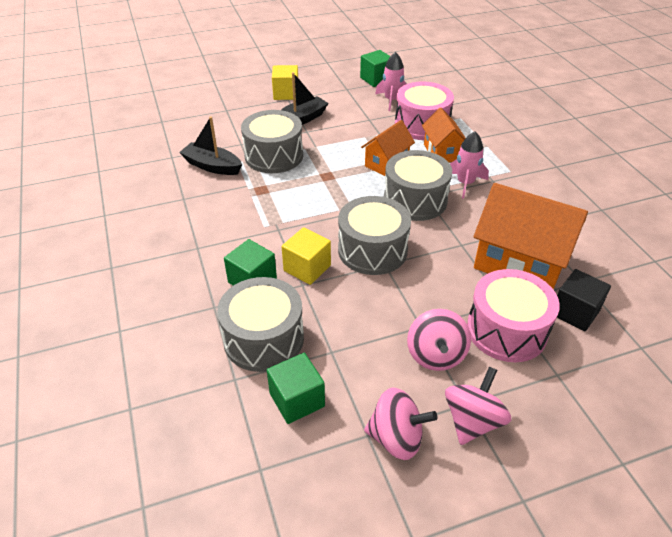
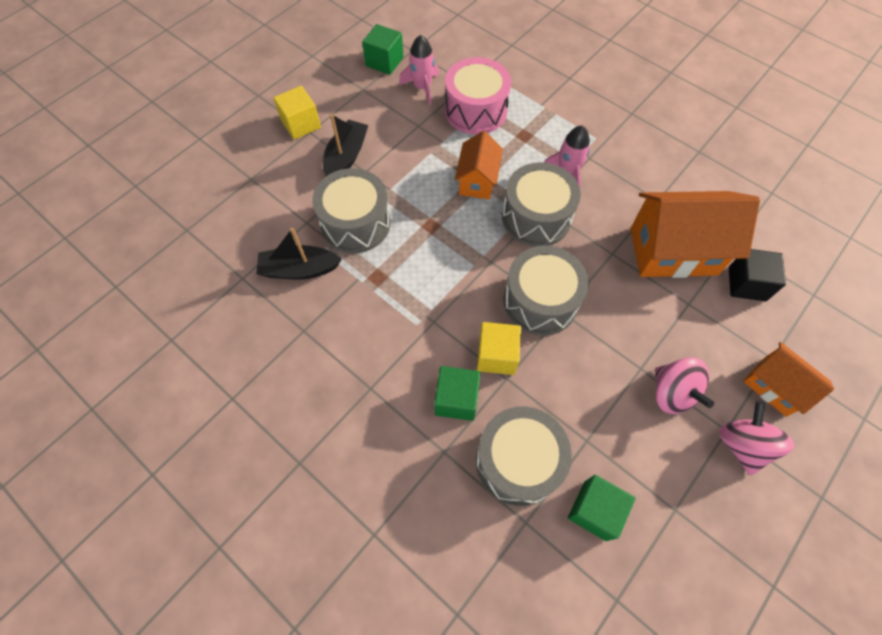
camera: 30 degrees left, 20 degrees up
pink spinning top [364,388,438,460] -> none
orange house [422,108,466,162] -> orange house moved to [743,342,834,417]
pink drum [467,269,560,362] -> none

